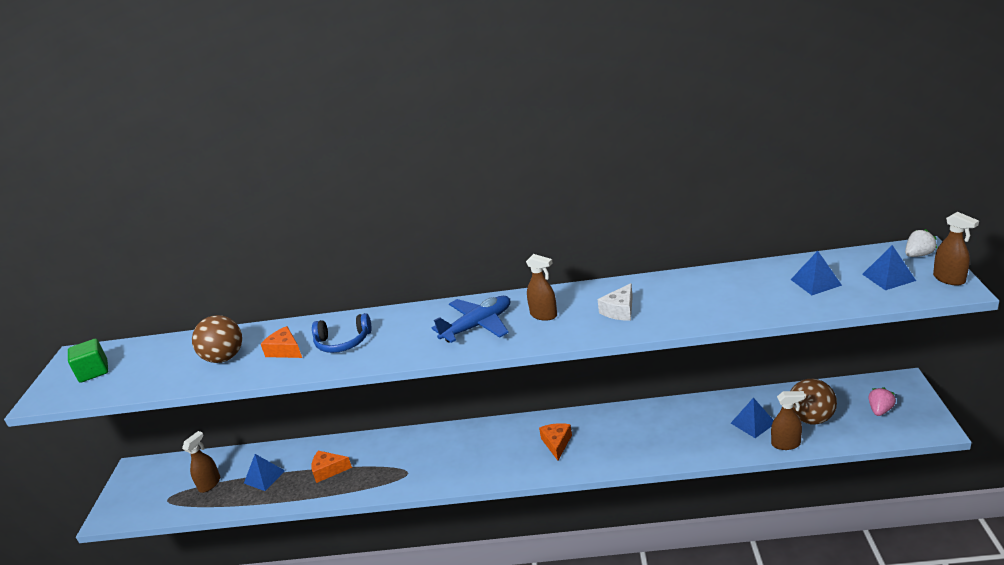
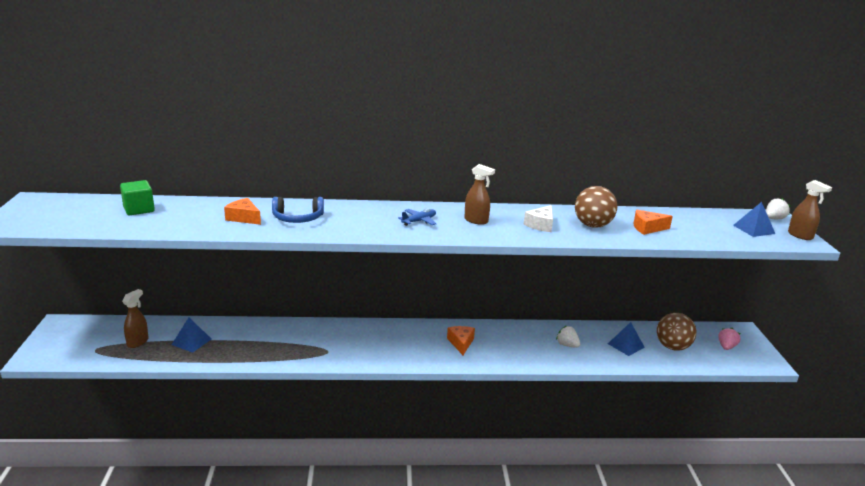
camera: 10 degrees left, 5 degrees down
green cube [68,339,108,383] -> green cube moved to [120,180,155,215]
brown ball [192,315,242,363] -> brown ball moved to [575,186,617,228]
orange cheese [311,451,352,483] -> orange cheese moved to [634,210,673,235]
blue plane [432,296,510,343] -> blue plane [398,209,437,226], size x0.57
brown spray bottle [771,391,805,450] -> none
blue pyramid [791,251,842,295] -> none
none -> white strawberry [556,326,580,348]

